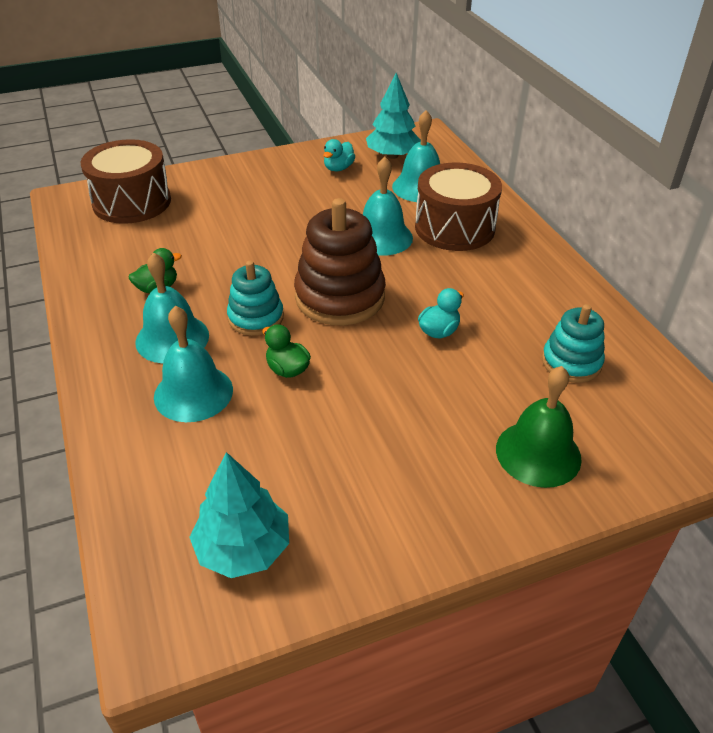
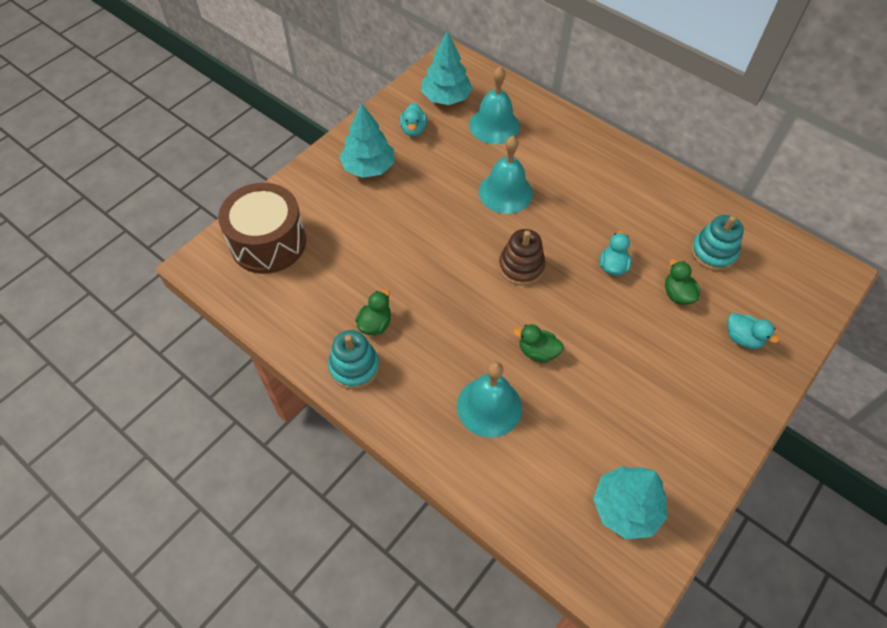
camera: 30 degrees left, 15 degrees up
turquoise bell [135,252,209,364] -> none
turquoise stacking toy [227,261,284,336] -> turquoise stacking toy moved to [328,330,379,389]
brown stacking toy [294,198,386,325] -> brown stacking toy [499,229,545,286], size x0.60
brown drum [415,162,502,251] -> none
green bell [496,366,582,488] -> turquoise duck [727,313,779,349]
none -> turquoise tree [339,103,394,178]
none -> green duck [665,259,700,305]

